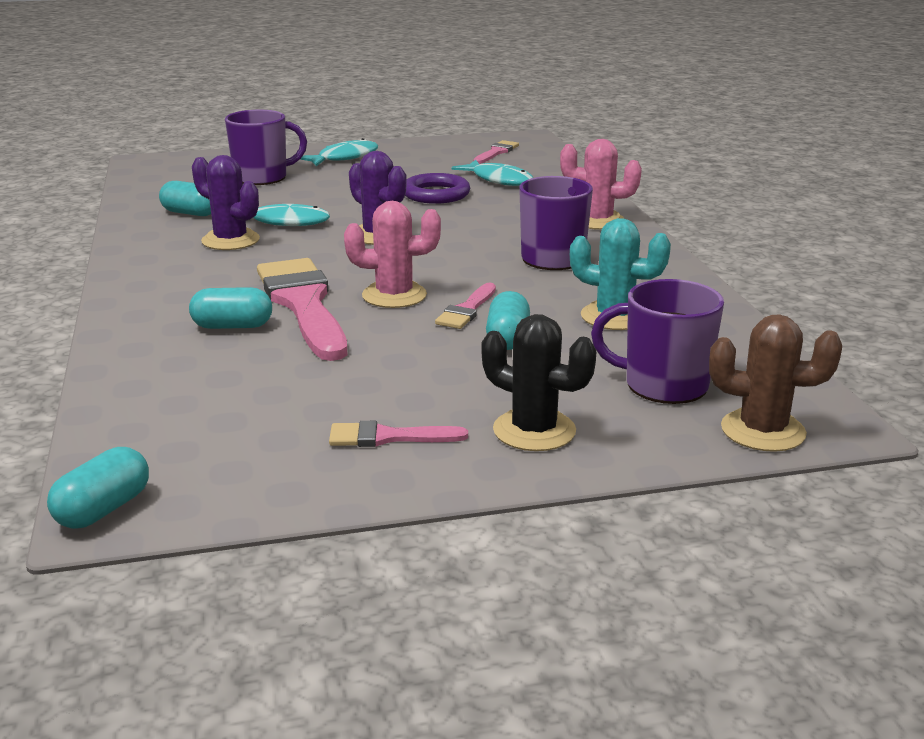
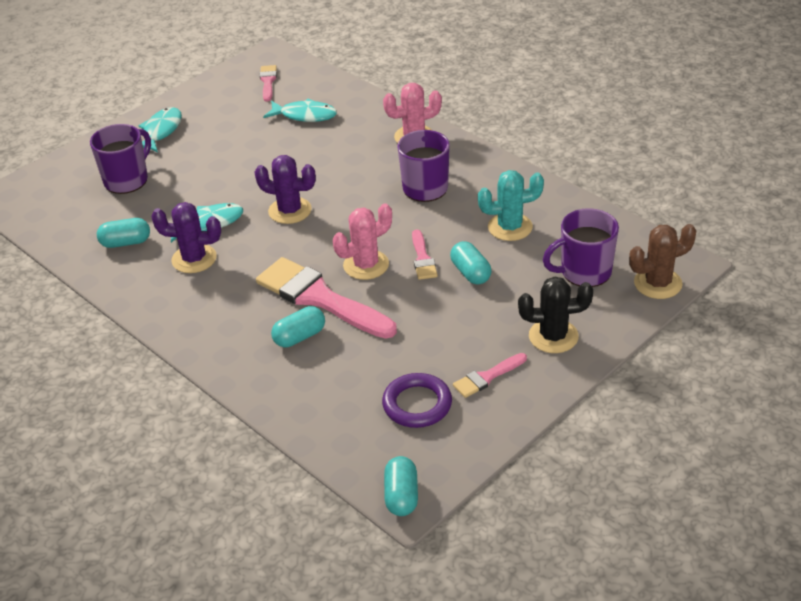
camera: 30 degrees left, 15 degrees up
purple ring [405,173,470,204] -> purple ring moved to [382,373,452,428]

